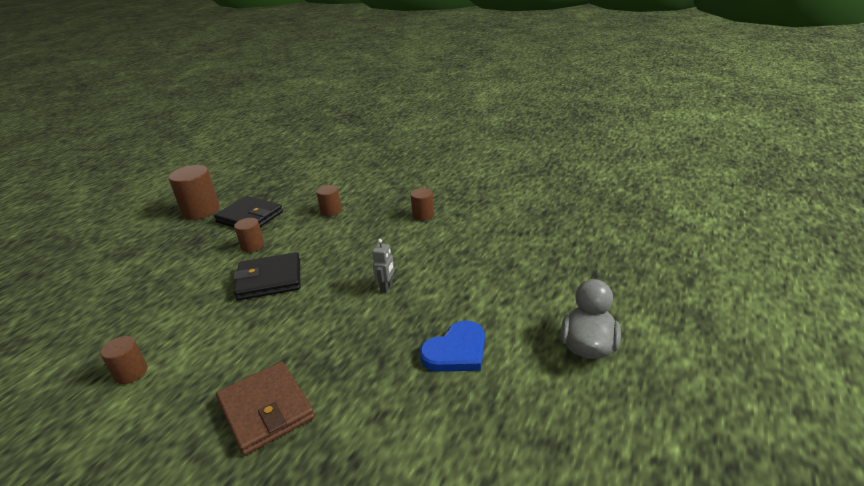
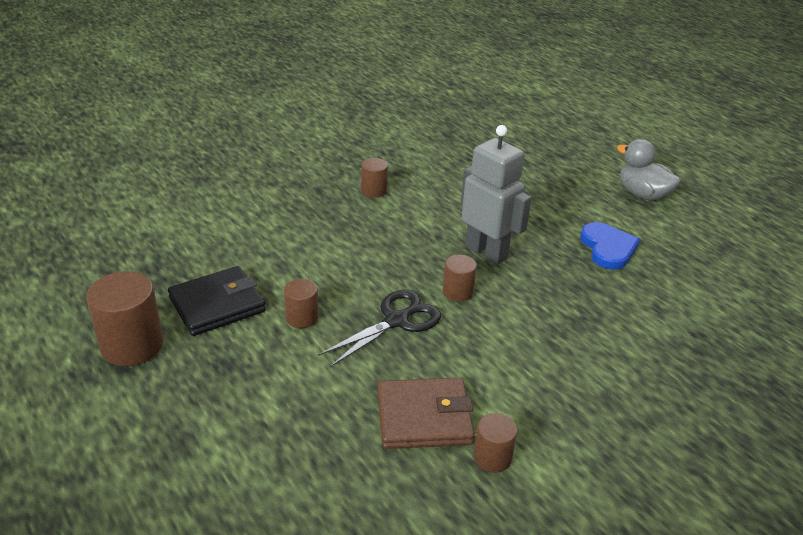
camera: 65 degrees left, 5 degrees up
brown wallet [216,361,315,456] -> brown wallet moved to [377,378,475,449]
black wallet [233,252,300,300] -> black scissors [318,290,441,367]
brown cylinder [316,185,342,216] -> brown cylinder moved to [443,255,477,302]
grey robot [372,239,395,293] -> grey robot [461,125,532,265], size x2.25

